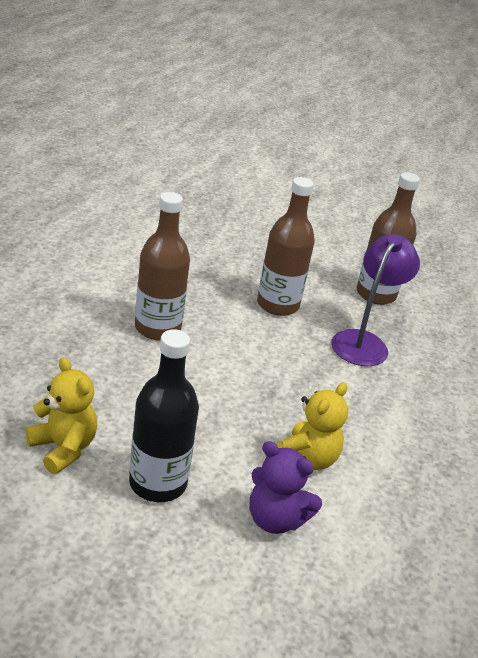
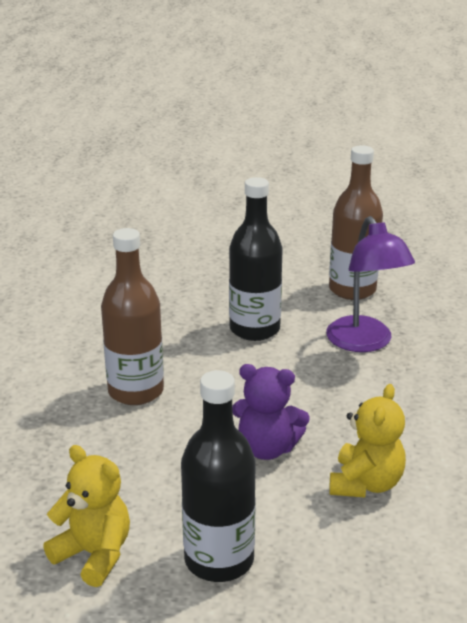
camera: 10 degrees left, 5 degrees down
purple teddy bear [250,441,322,534] -> purple teddy bear moved to [232,364,310,460]
brown bottle [257,177,315,316] -> black bottle [229,177,283,341]
purple lamp [331,234,420,366] -> purple lamp turned 150 degrees clockwise [326,216,415,352]

